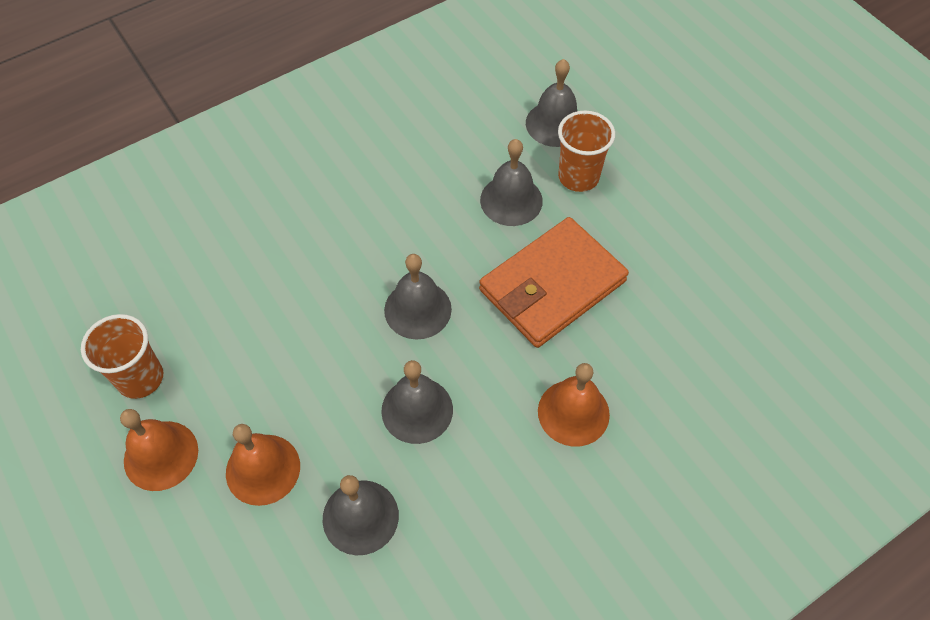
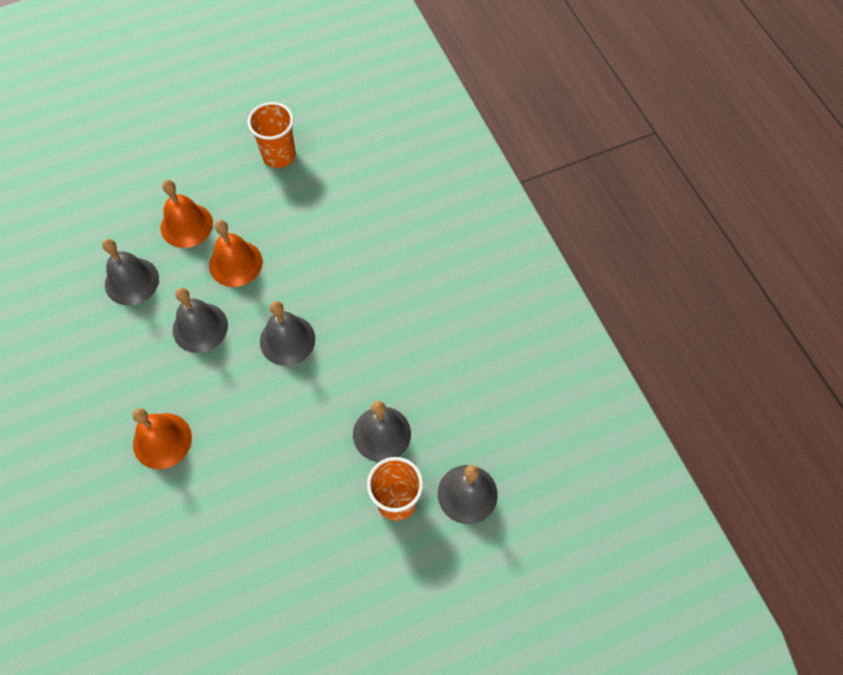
camera: 100 degrees right, 5 degrees up
orange bell [120,409,198,491] -> orange bell moved to [209,220,262,287]
orange wallet [479,217,629,348] -> none

